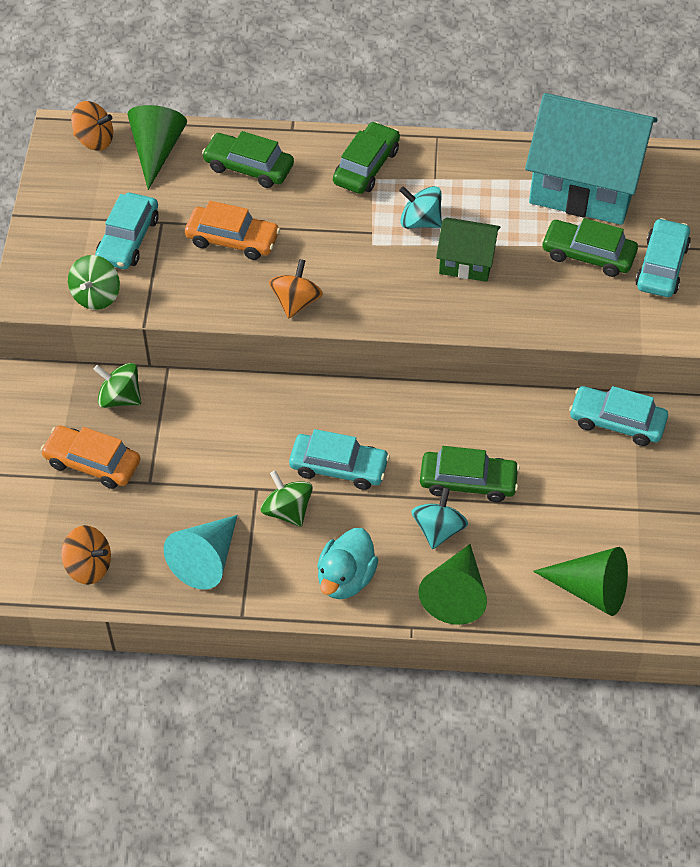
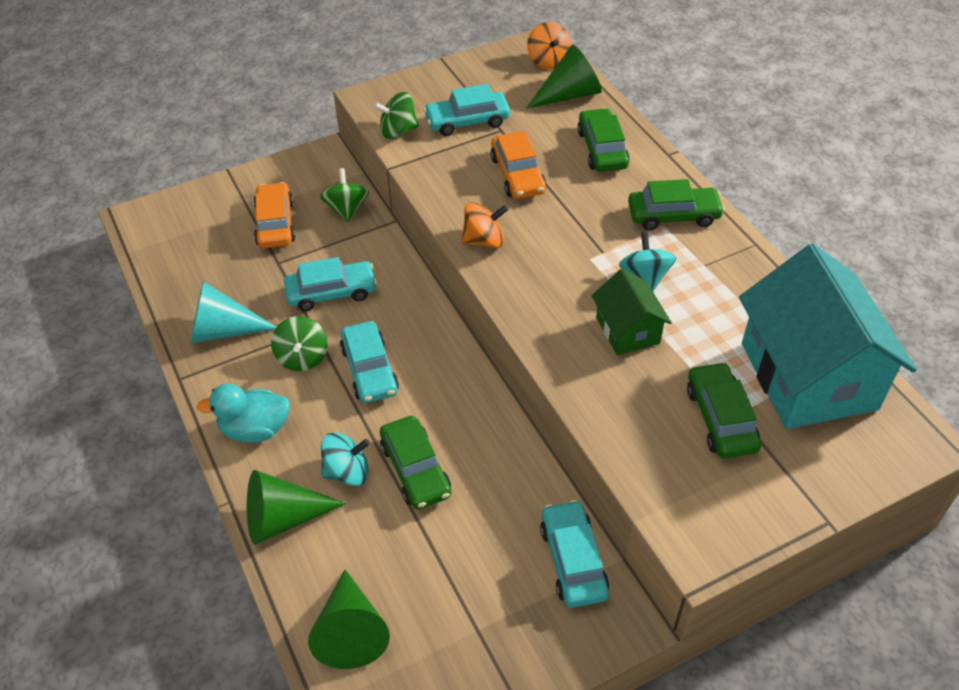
camera: 60 degrees right, 5 degrees down
orange spinning top [61,525,111,585] -> none
green spinning top [261,470,313,527] -> green spinning top turned 150 degrees clockwise [271,316,328,371]
turquoise car [635,218,691,297] -> turquoise car moved to [284,257,377,311]

